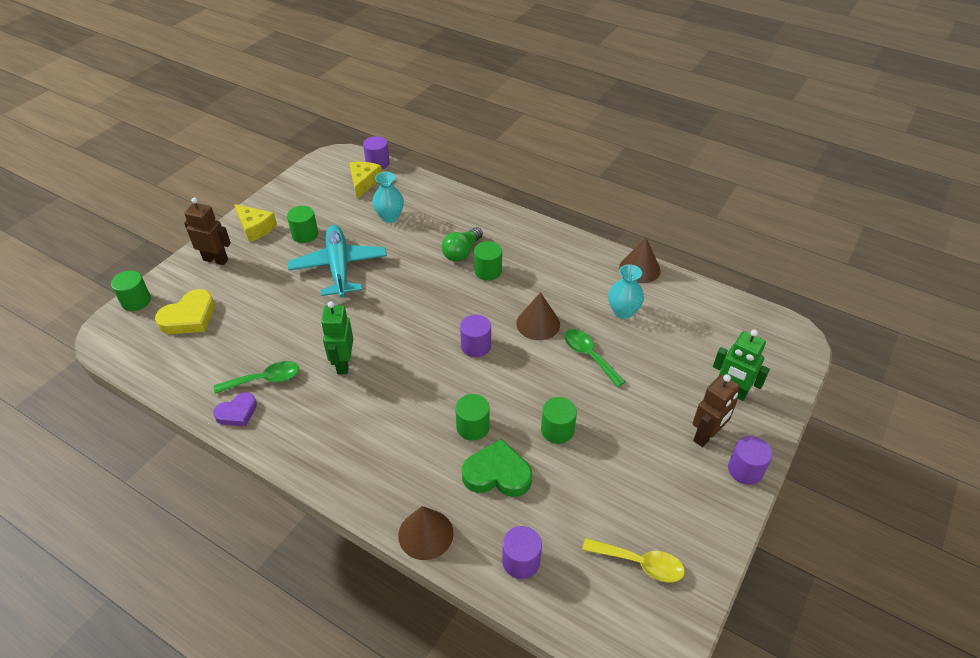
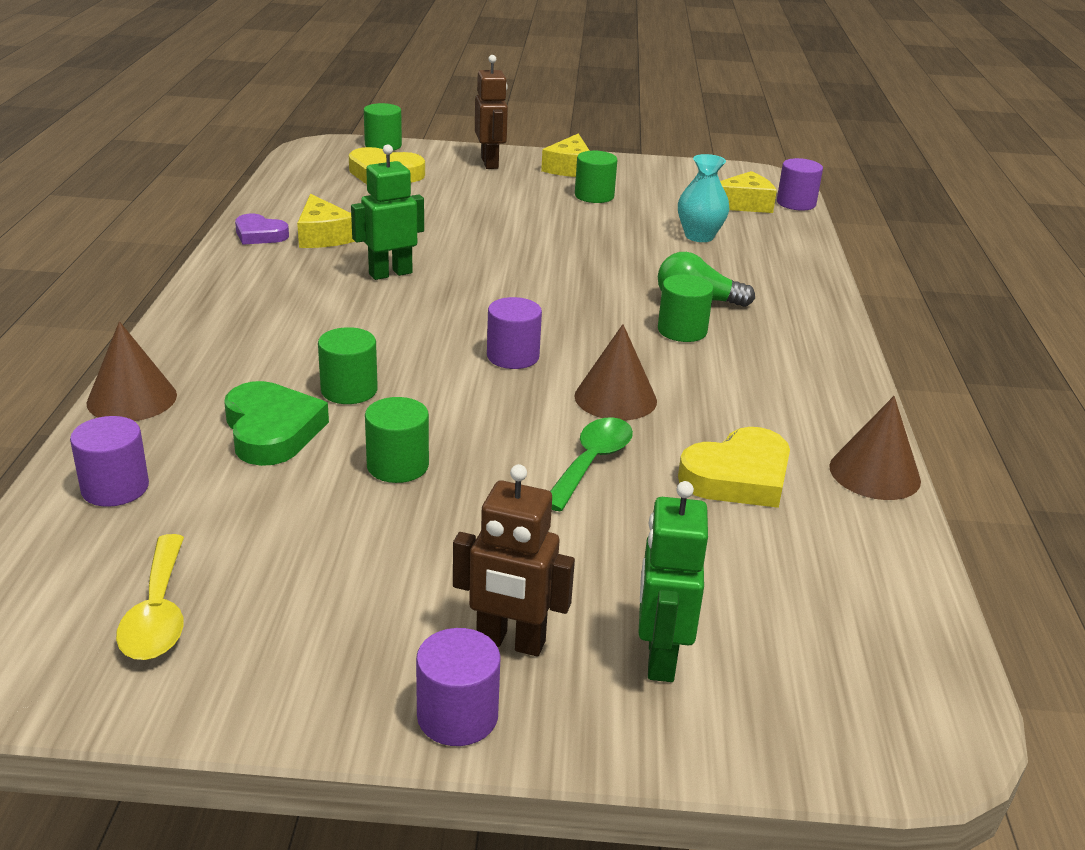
camera: 60 degrees right, 15 degrees down
green spoon [214,361,299,394] -> yellow cheese [297,194,355,248]
turquoise plane [288,225,387,298] -> none
turquoise vase [608,264,644,319] -> yellow heart [678,427,790,508]

